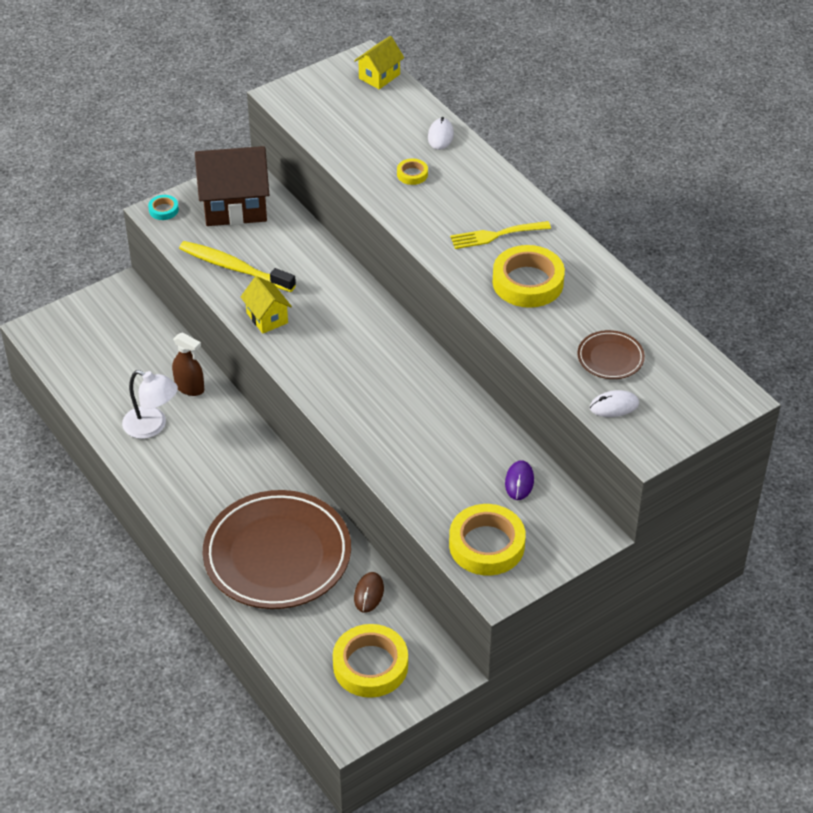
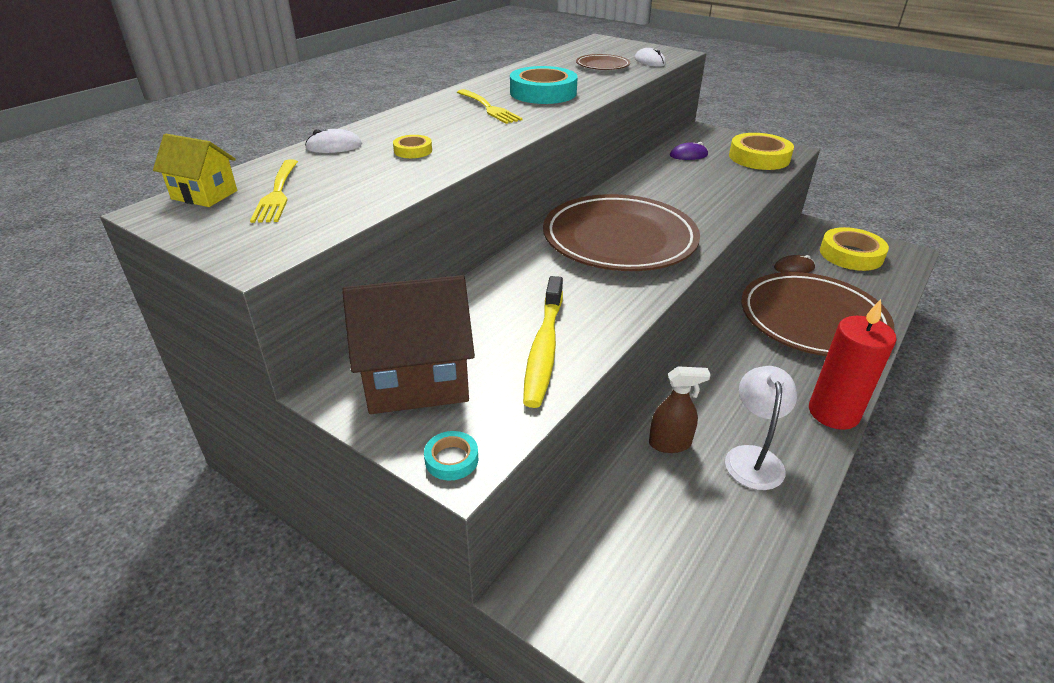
camera: 110 degrees left, 10 degrees down
brown spray bottle [172,332,204,396] -> brown spray bottle turned 75 degrees clockwise [649,366,711,453]
brown house [195,146,269,226] -> brown house turned 75 degrees counterclockwise [342,275,475,414]
yellow house [241,276,292,334] -> none
yellow tape [493,245,565,308] -> turquoise tape [510,66,578,104]
none -> yellow fork [250,159,298,223]
none -> brown plate [543,194,700,271]
none -> red candle [809,299,897,430]

